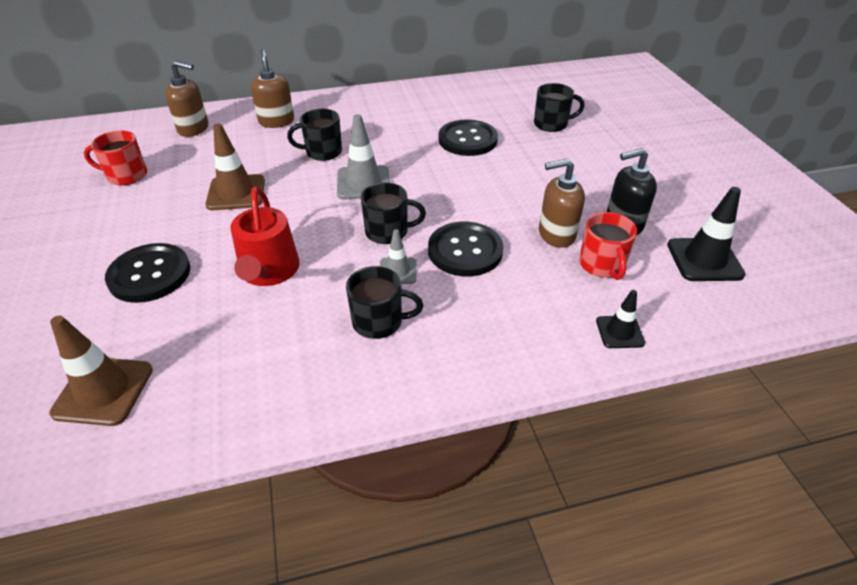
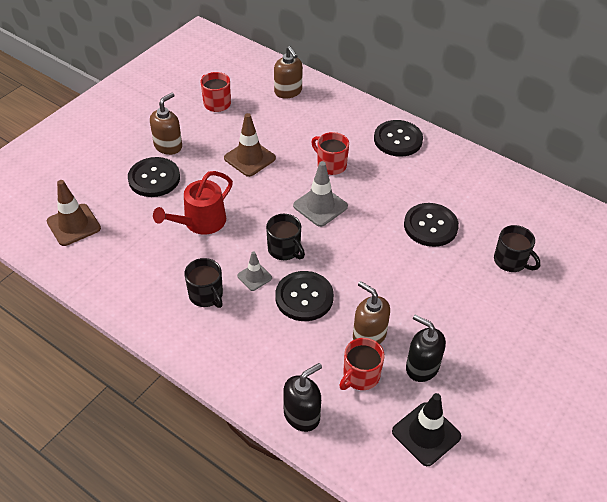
camera: 50 degrees right, 5 degrees up
brown soap dispenser [251,49,294,128] -> brown soap dispenser moved to [150,93,182,155]
black mug [287,109,342,161] -> red mug [311,132,349,175]
black traffic cone [596,290,645,348] -> black soap dispenser [283,363,322,432]
none -> black button [374,120,423,157]

